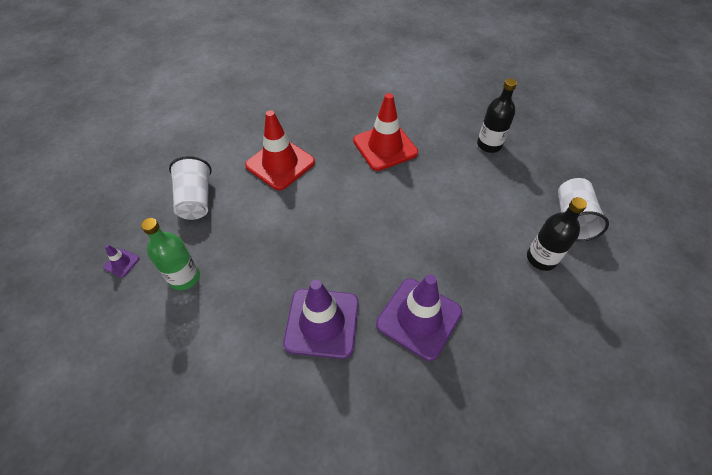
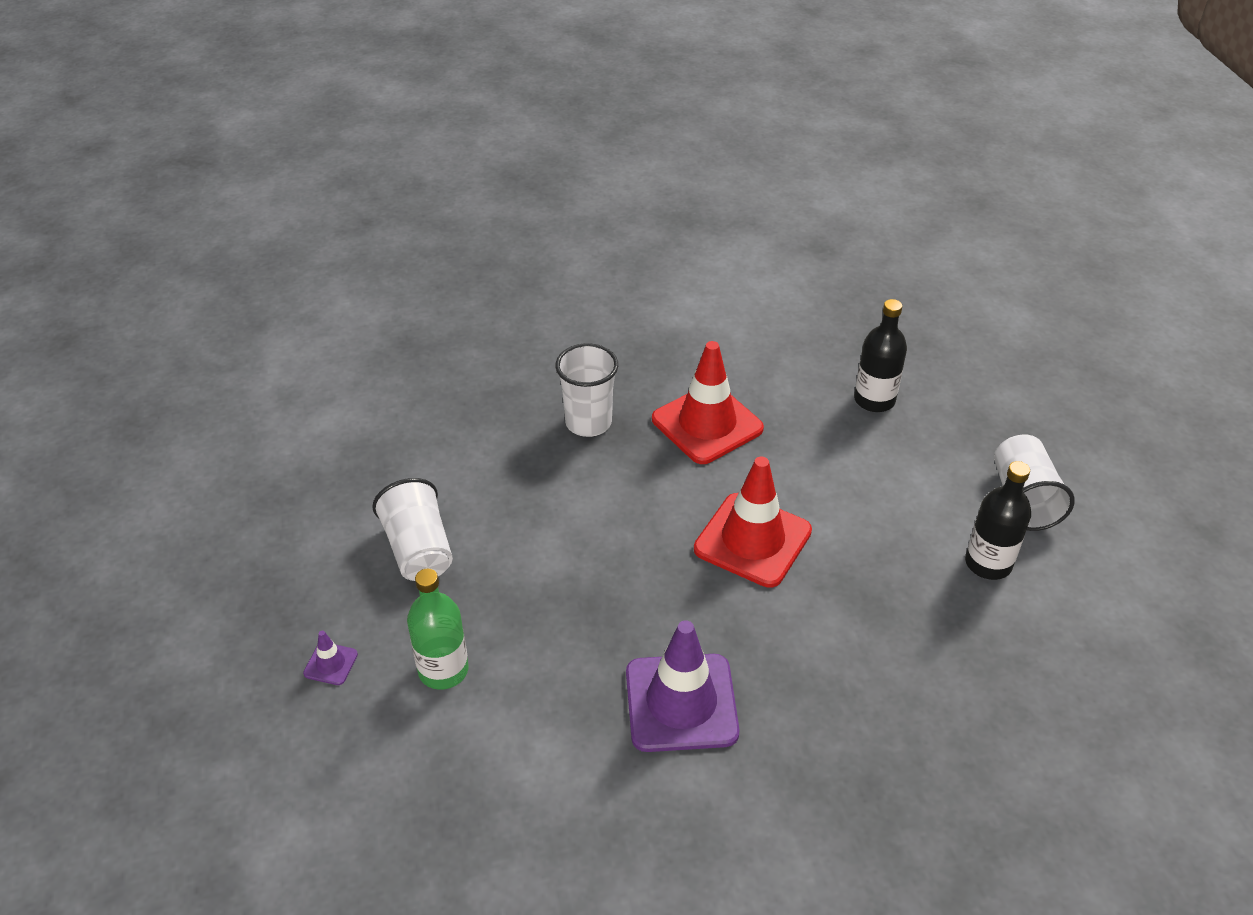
camera: 10 degrees left, 10 degrees down
red traffic cone [245,110,315,190] -> red traffic cone moved to [694,457,812,588]
purple traffic cone [376,274,462,361] -> none
none -> white cup [556,343,618,437]

